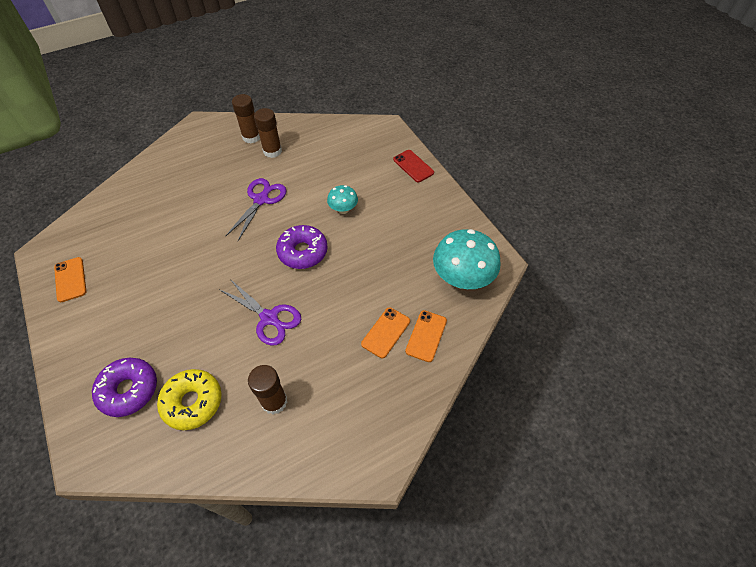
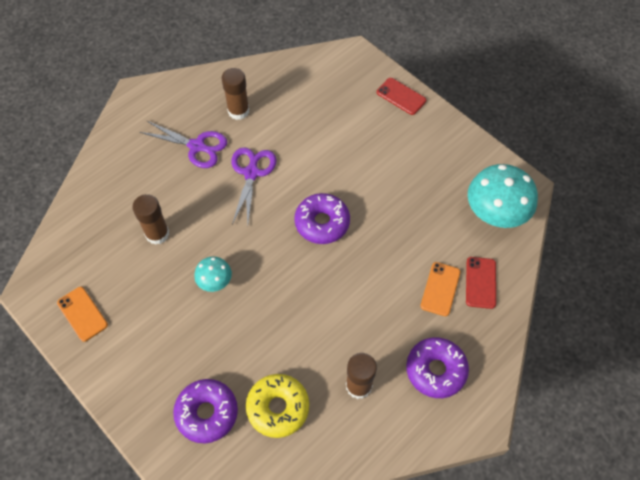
camera: 15 degrees left, 5 degrees up
purple scissors [219,279,301,346] -> purple scissors moved to [140,120,227,168]
brown glue stick [232,94,260,143] -> brown glue stick moved to [132,194,169,245]
turquoise mushroom [327,185,358,214] -> turquoise mushroom moved to [194,256,232,292]
orange phone [405,310,447,362] -> red phone [466,257,496,309]
none -> purple donut [406,338,469,398]

